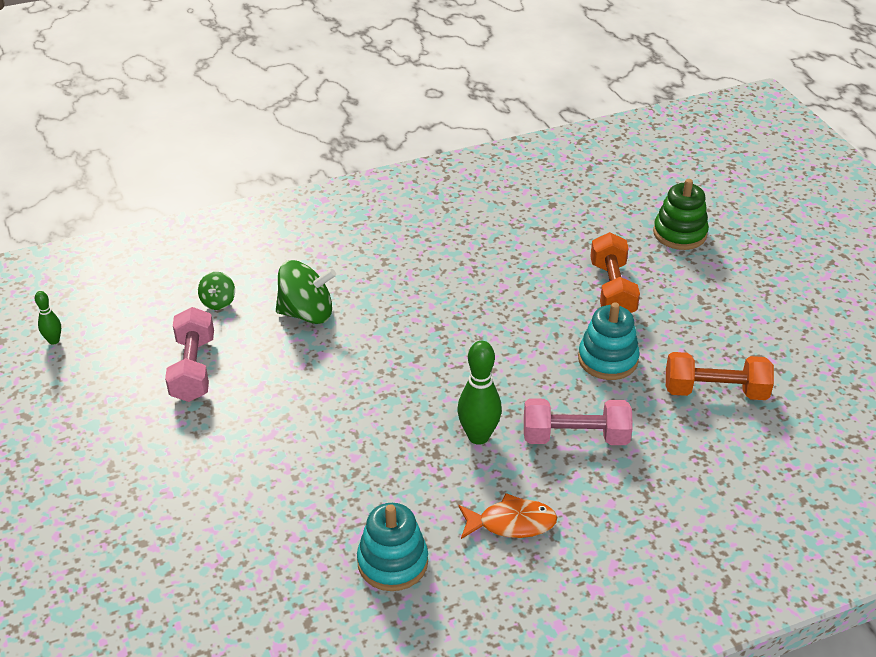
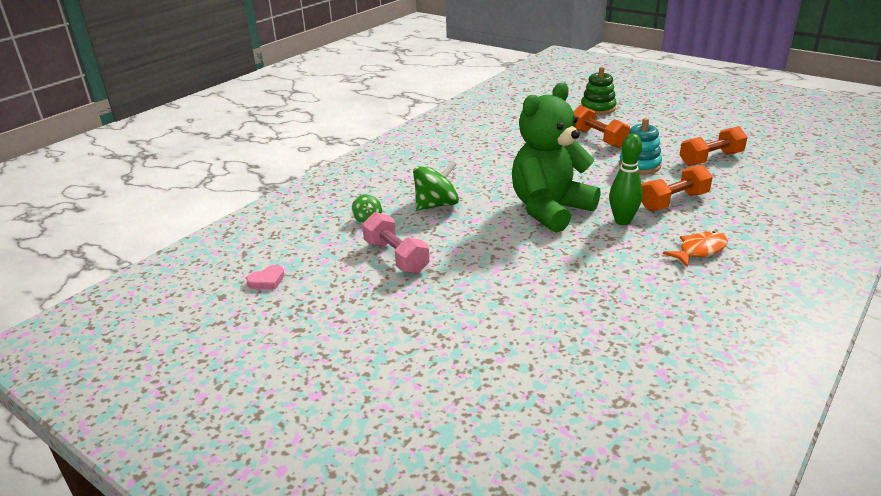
camera: 30 degrees left, 10 degrees down
green bowling pin [35,291,61,345] -> pink heart [246,265,285,289]
turquoise stacking toy [357,503,428,591] -> none
pink dumbbell [524,398,633,445] -> orange dumbbell [641,165,713,211]
none -> green teddy bear [512,82,600,233]

